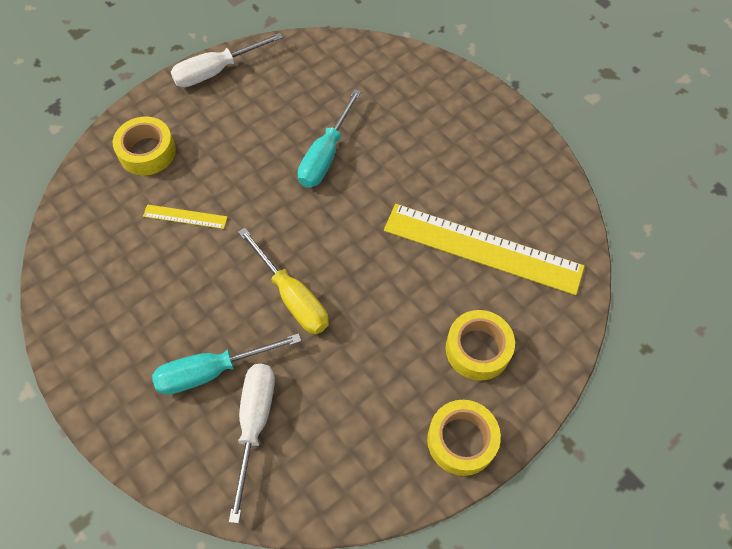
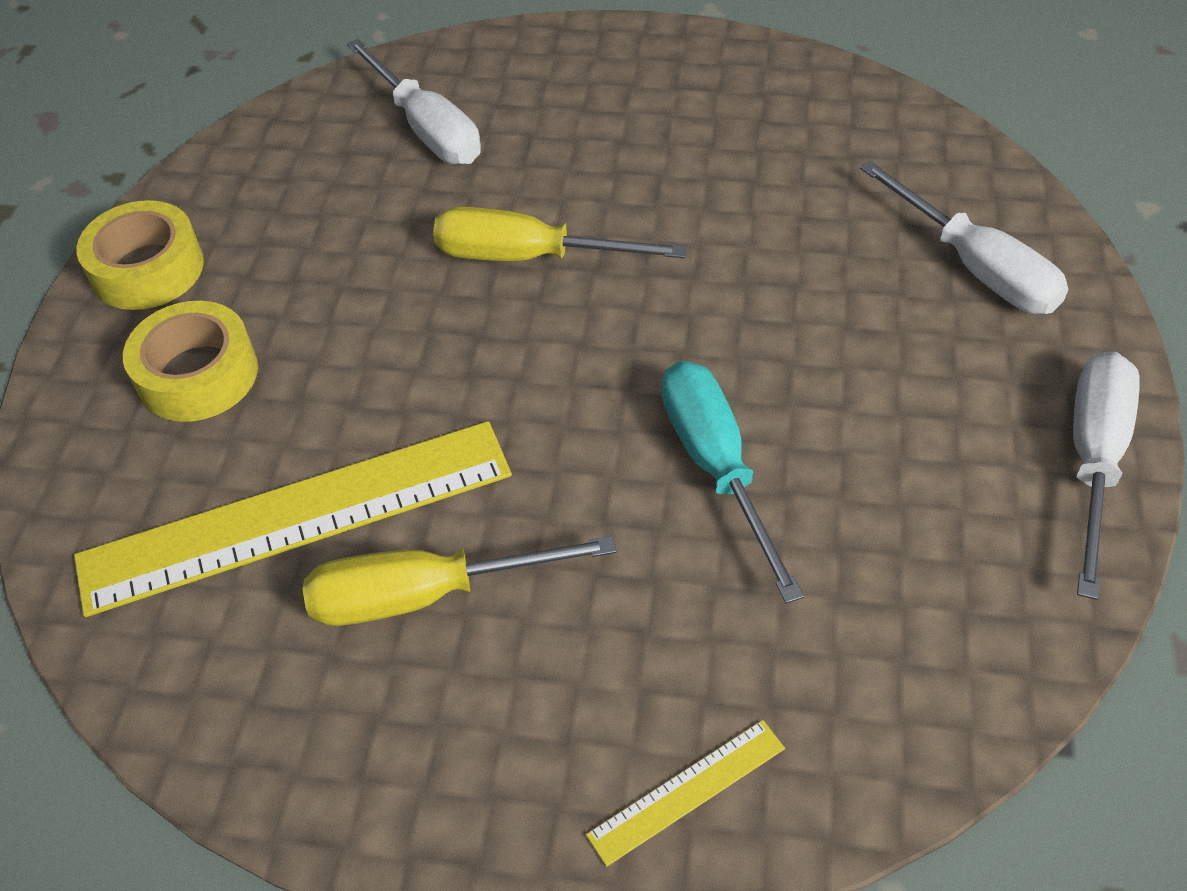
camera: 140 degrees right, 10 degrees down
yellow tape [113,117,176,175] -> white screwdriver [860,160,1068,314]
yellow ruler [143,204,228,229] -> yellow ruler moved to [586,720,785,867]
turquoise screwdriver [152,333,301,395] -> none
none -> yellow screwdriver [303,536,616,626]

